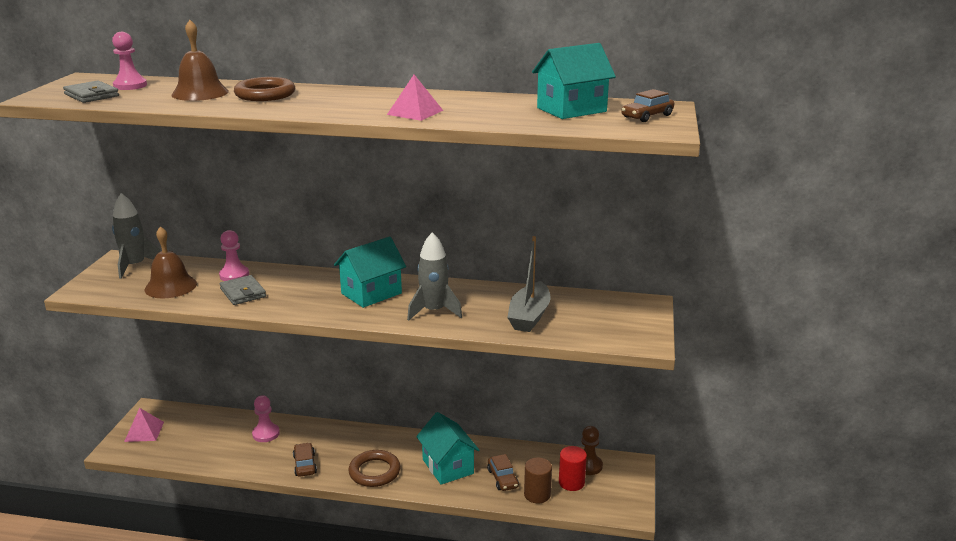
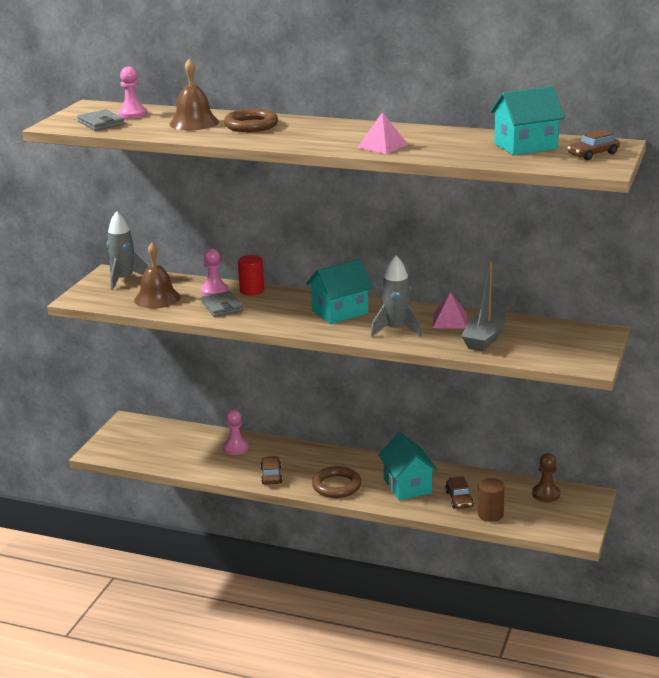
camera: 10 degrees right, 0 degrees up
pink pyramid [124,408,164,442] -> pink pyramid moved to [433,292,467,329]
red cylinder [559,446,587,491] -> red cylinder moved to [238,255,264,296]

